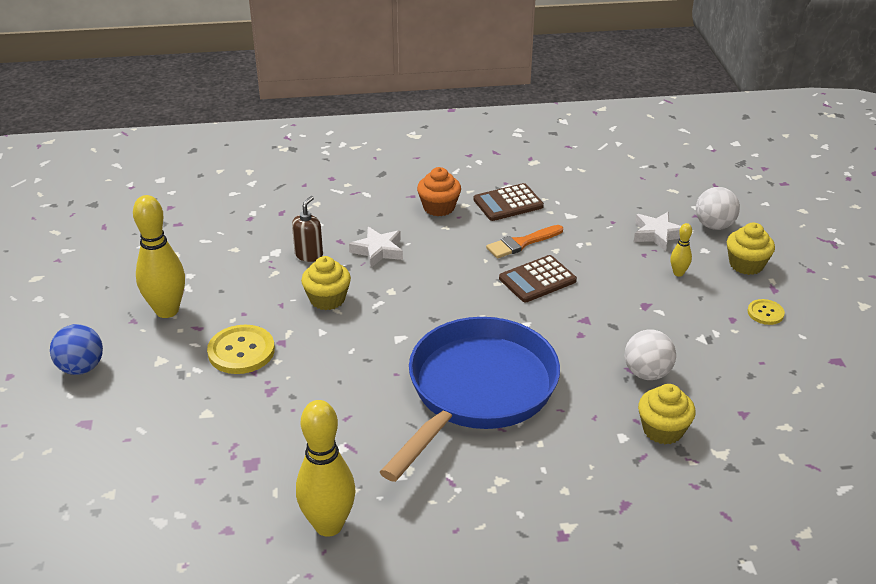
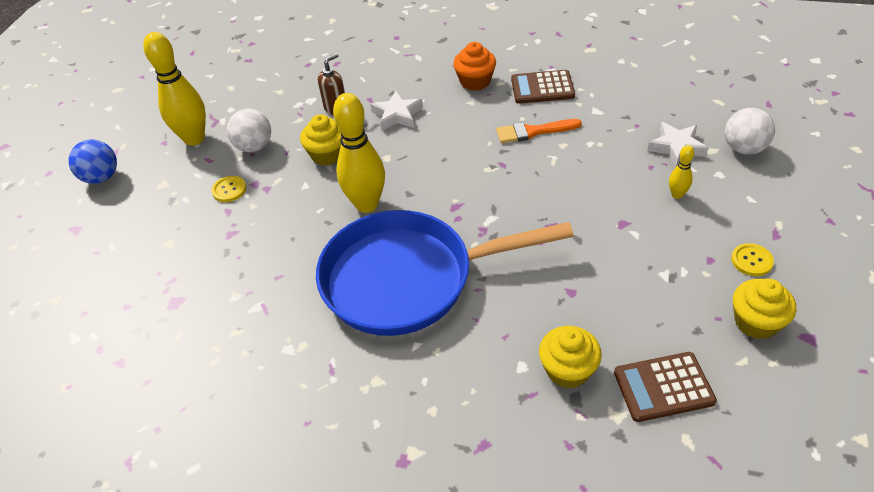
camera: 25 degrees right, 10 degrees up
yellow button [207,325,275,374] -> yellow button [212,176,246,202], size x0.56
yellow bowling pin [296,400,355,537] -> yellow bowling pin moved to [333,93,385,213]
blue pan [380,317,560,482] -> blue pan turned 150 degrees counterclockwise [316,210,574,336]
brown calculator [499,255,577,302] -> brown calculator moved to [614,352,717,422]
white ball [624,329,676,380] -> white ball moved to [227,109,271,152]
yellow cupcake [727,223,775,275] -> yellow cupcake moved to [733,279,796,339]

